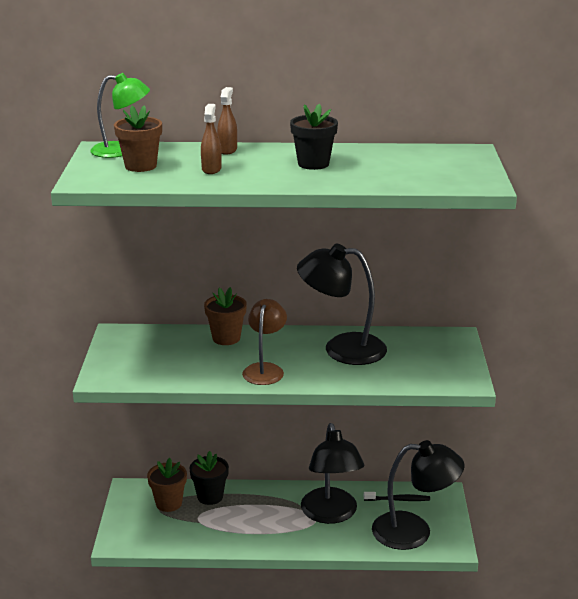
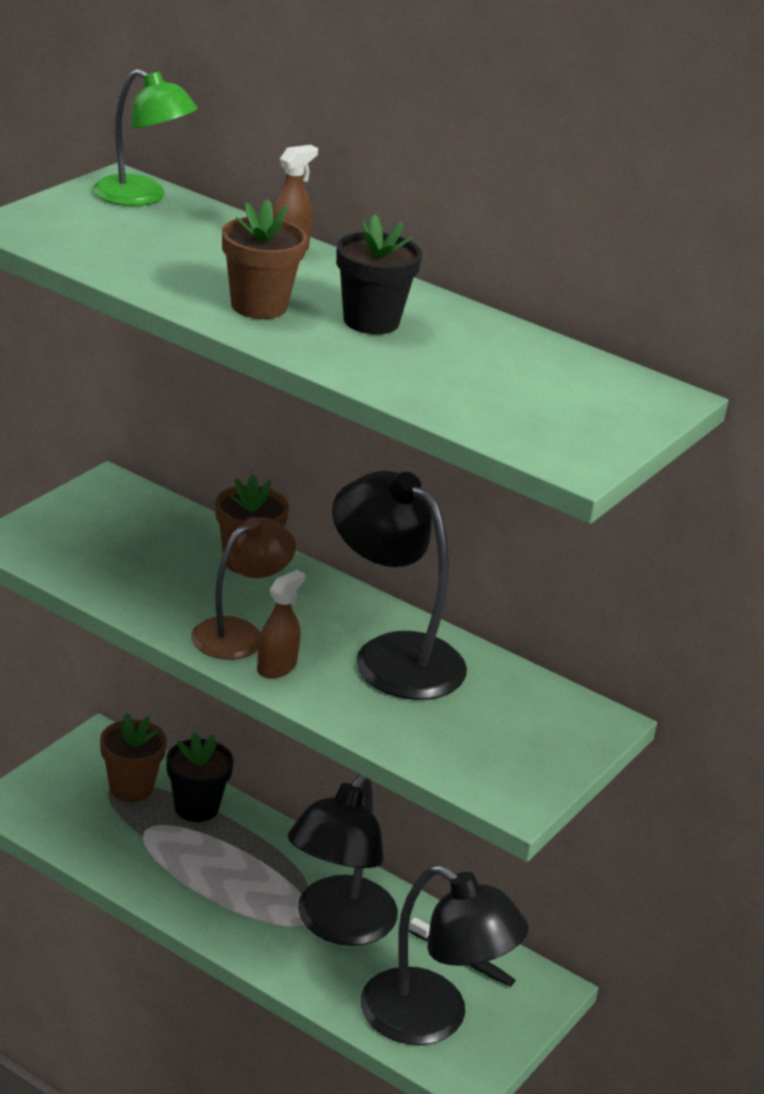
camera: 30 degrees right, 5 degrees up
brown flower pot [114,105,162,172] -> brown flower pot moved to [222,199,307,319]
brown spray bottle [201,104,222,174] -> brown spray bottle moved to [257,570,305,679]

